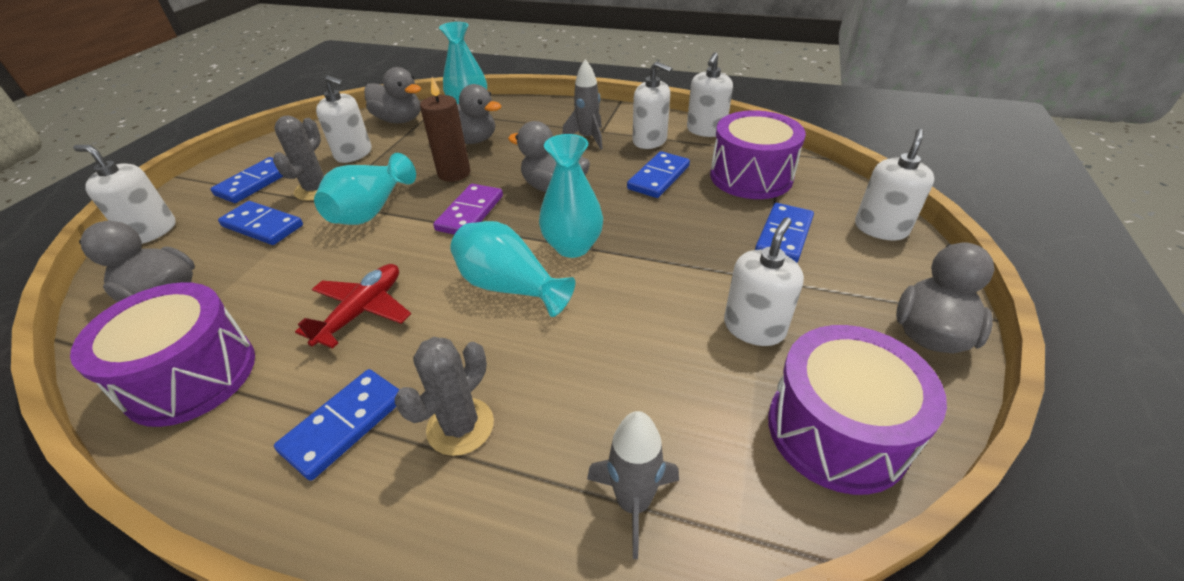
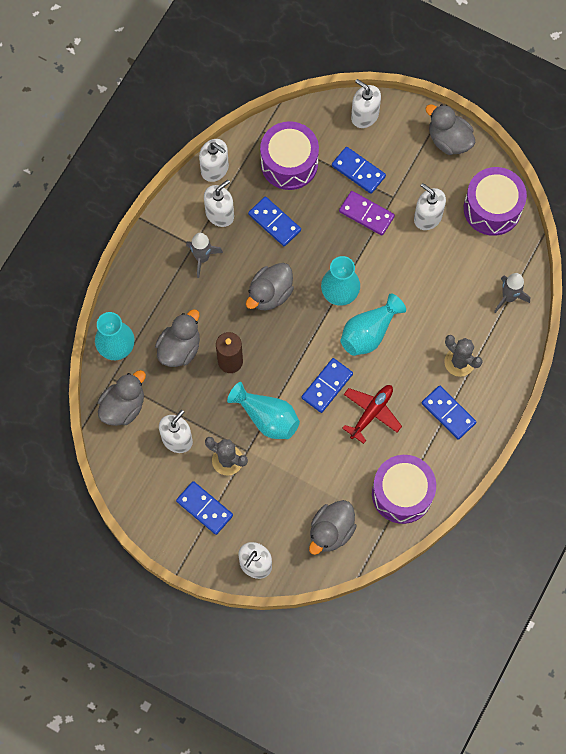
camera: 80 degrees left, 30 degrees up
blue domino [218,201,303,245] -> blue domino moved to [302,358,353,413]
red plane [295,264,411,349] -> red plane turned 90 degrees clockwise [342,385,402,444]
purple domino [433,184,503,235] -> purple domino moved to [339,191,395,236]

